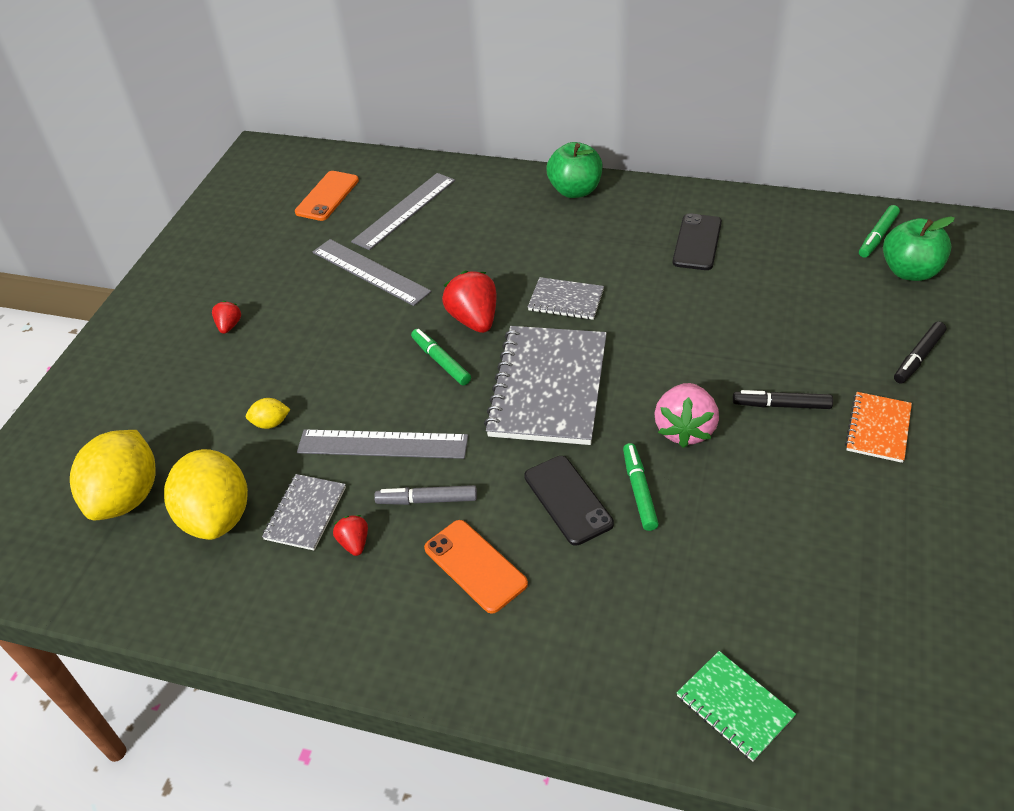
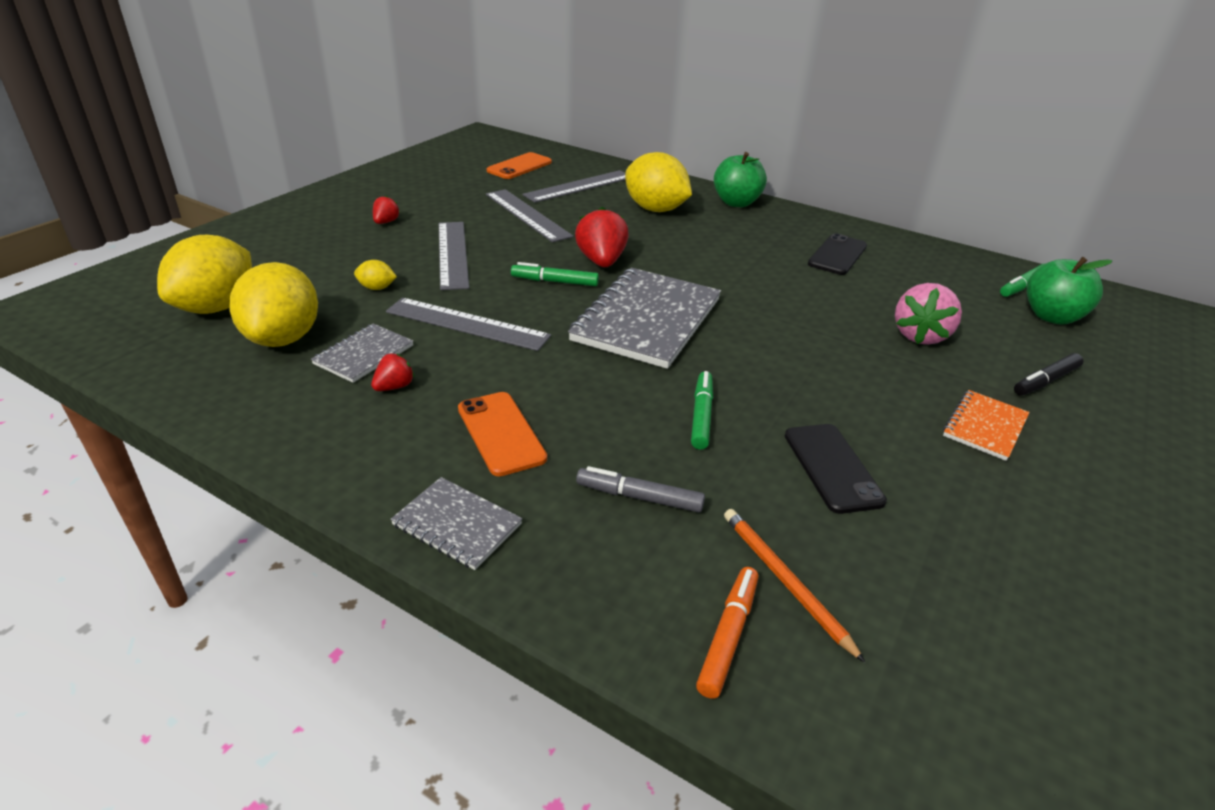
camera: 10 degrees right, 10 degrees down
red strawberry [333,515,368,556] -> red strawberry turned 45 degrees clockwise [371,354,415,391]
grey marker [374,485,477,505] -> grey marker moved to [576,466,705,513]
green marker [411,329,471,385] -> green marker turned 60 degrees counterclockwise [511,262,599,286]
black phone [524,456,614,546] -> black phone moved to [785,424,887,514]
grey notebook [528,277,604,320] -> grey notebook moved to [390,477,522,570]
pink strawberry [654,383,719,448] -> pink strawberry moved to [895,283,962,345]
green notebook [677,651,796,762] -> orange marker [696,567,758,699]
black marker [733,390,833,409] -> none
none -> grey ruler [439,222,469,290]
none -> yellow lemon [625,152,692,212]
none -> orange pencil [724,509,865,663]

